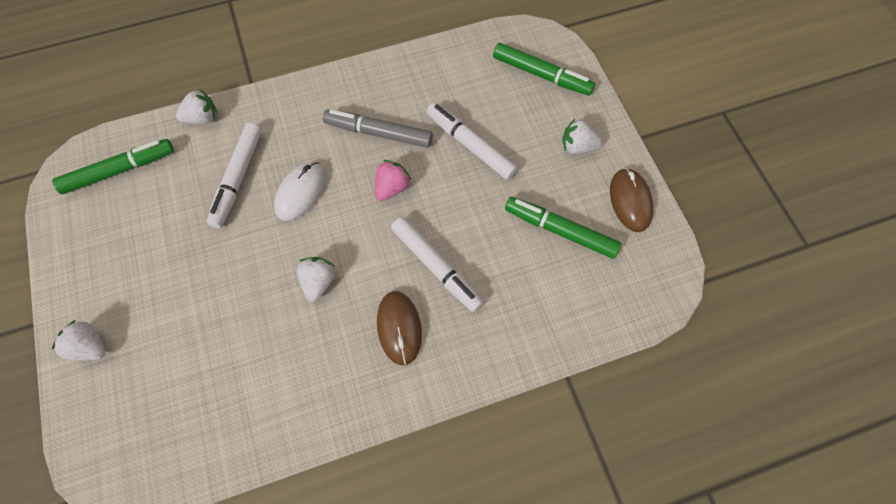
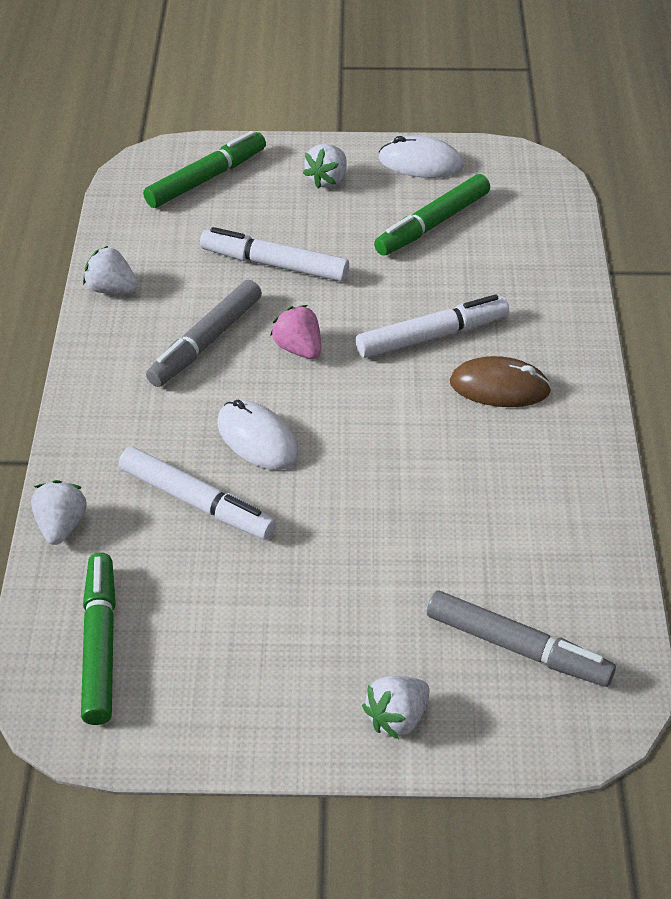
camera: 70 degrees left, 20 degrees down
white strawberry [297,257,335,302] -> white strawberry moved to [83,246,138,294]
white marker [426,103,518,180] -> white marker turned 45 degrees clockwise [200,227,349,282]
brown mouse [610,168,654,232] -> white mouse [379,136,464,178]
none -> grey marker [427,591,616,687]

